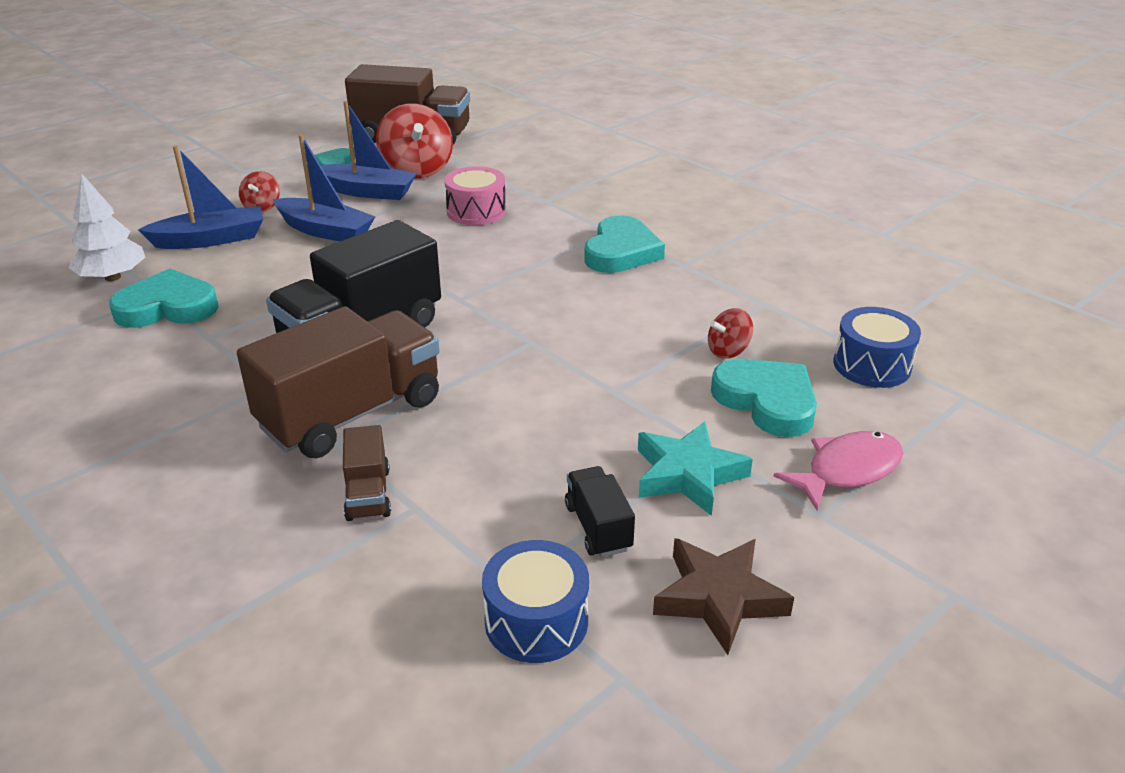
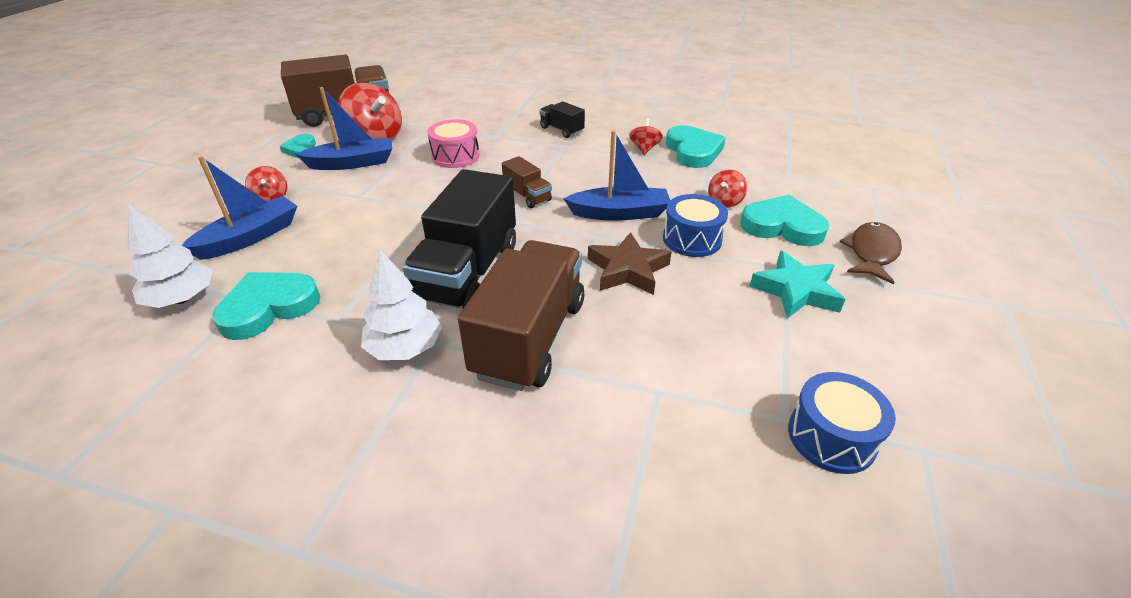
camera: 30 degrees left, 5 degrees up
blue boat [273,134,375,241] -> blue boat moved to [564,130,670,221]
brown truck [343,425,391,521] -> brown truck moved to [502,156,552,208]
black truck [565,466,635,557] -> black truck moved to [539,101,585,138]
turquoise heart [584,215,665,273] -> turquoise heart moved to [666,125,726,168]
brown star [653,538,794,655] -> brown star moved to [588,232,672,295]
pink fish [773,431,903,510] -> brown fish [839,222,902,284]
blue drum [833,307,921,388] -> blue drum moved to [663,194,728,257]
none -> white tree [361,250,442,360]
none -> red spinning top [629,118,663,155]

